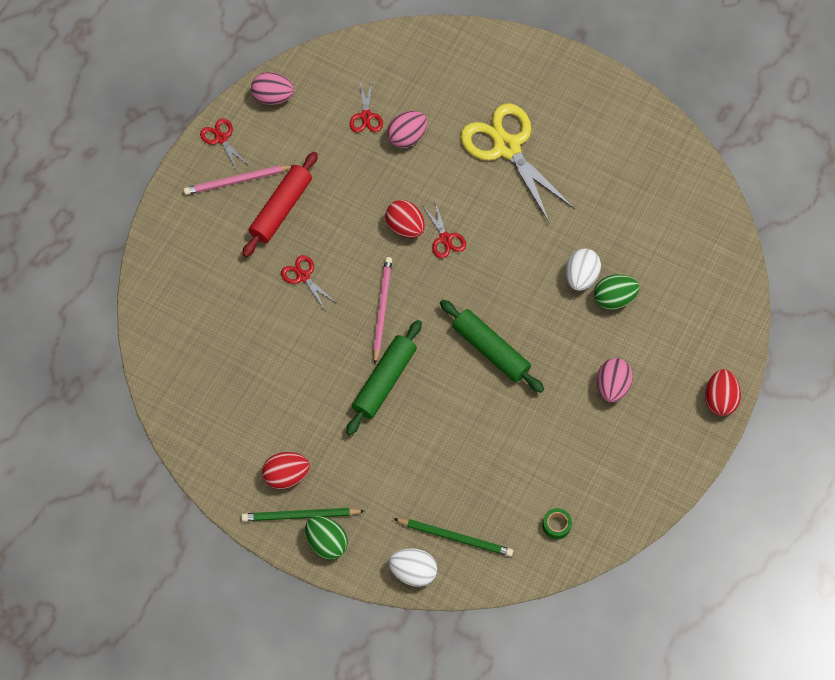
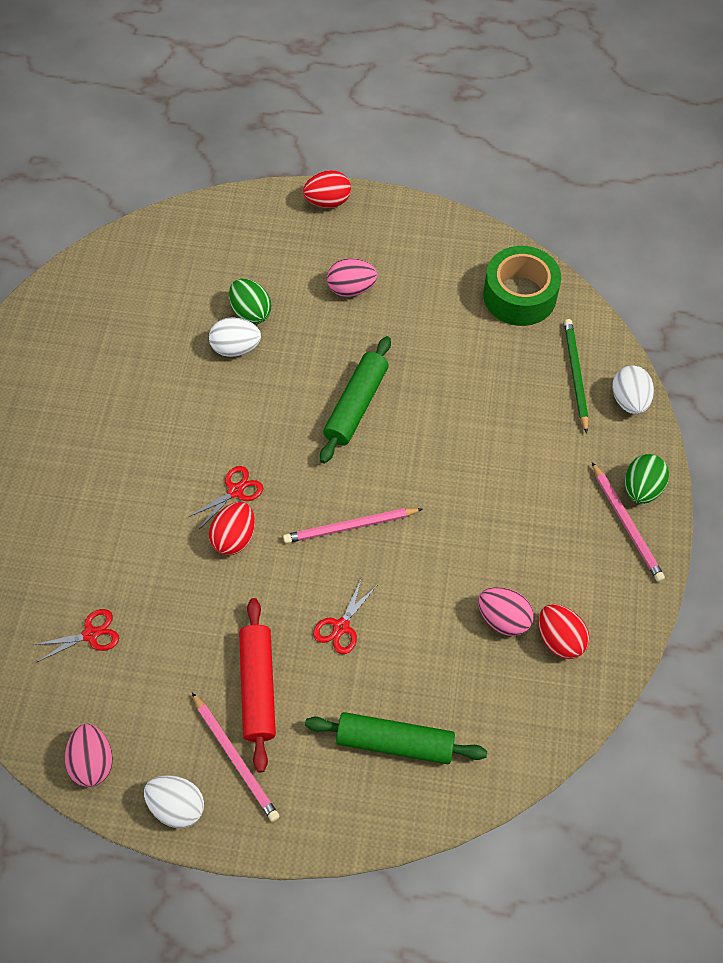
camera: 110 degrees left, 5 degrees down
red scissors [200,118,249,171] -> white egg [144,775,204,828]
green pencil [241,508,364,521] -> pink pencil [592,462,665,582]
red rolling pin [242,152,318,257] -> red rolling pin turned 75 degrees clockwise [239,598,276,772]
red egg [262,452,310,489] -> red egg moved to [538,604,589,659]
green rolling pin [346,320,422,435] -> green rolling pin moved to [305,712,487,764]
pink egg [387,111,427,148] -> pink egg moved to [478,587,534,636]
yellow scissors [460,103,574,223] -> none
green tape [542,508,572,540] -> green tape [483,246,561,326], size x2.46

